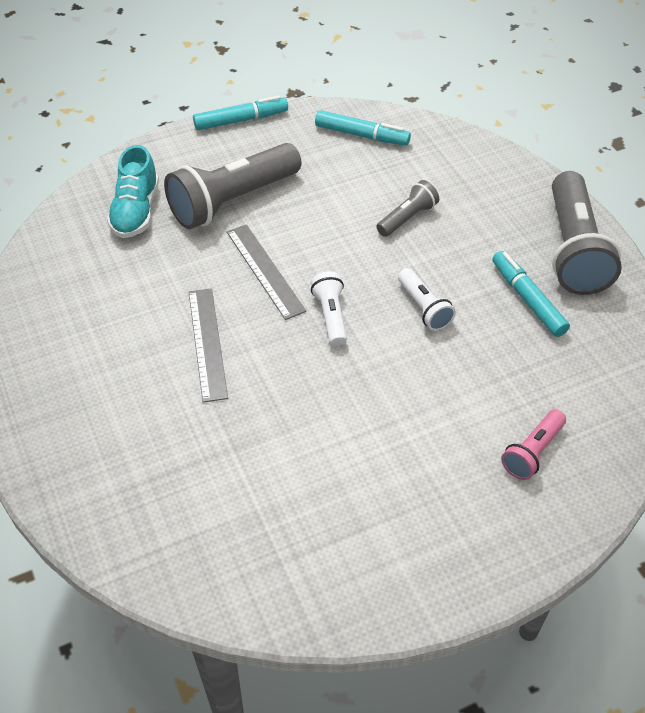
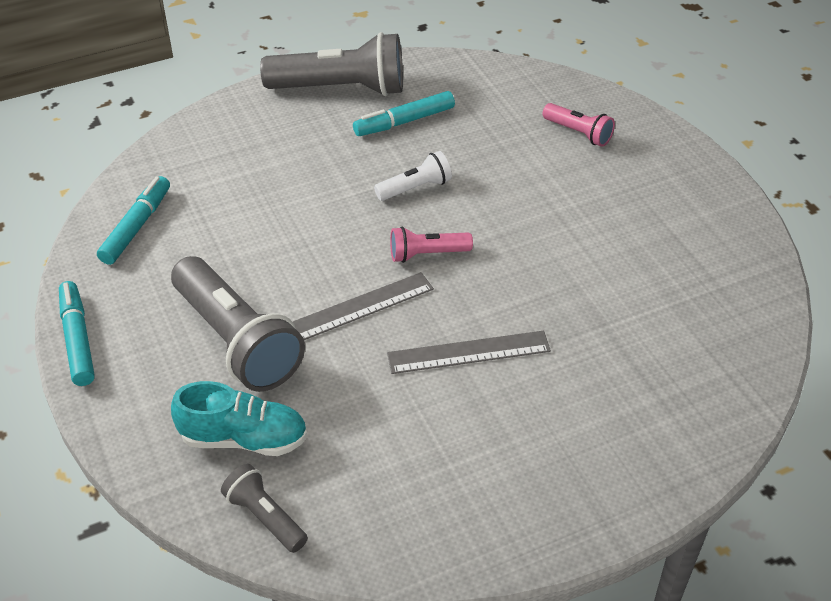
camera: 90 degrees left, 5 degrees down
white flashlight [311,271,347,346] -> pink flashlight [390,227,473,263]
grey flashlight [377,180,439,237] -> grey flashlight moved to [221,464,308,553]

